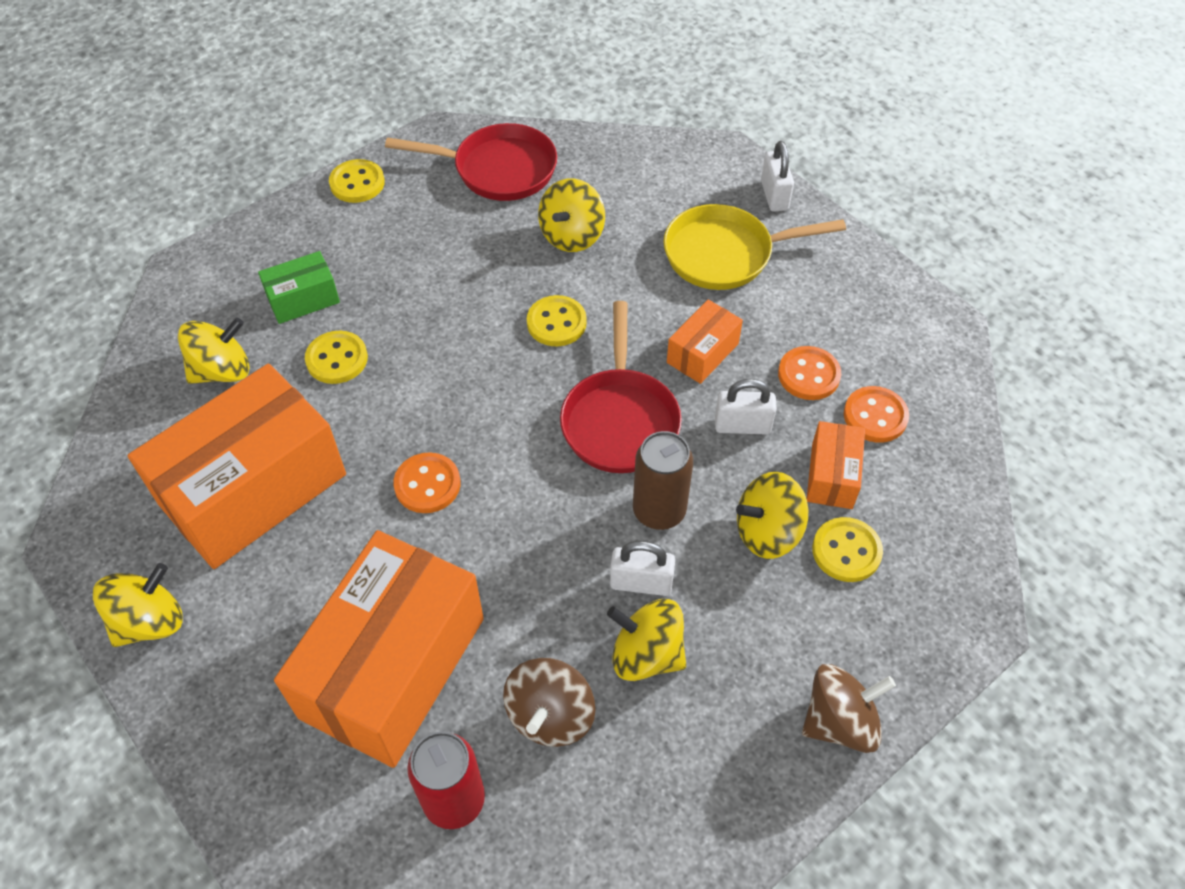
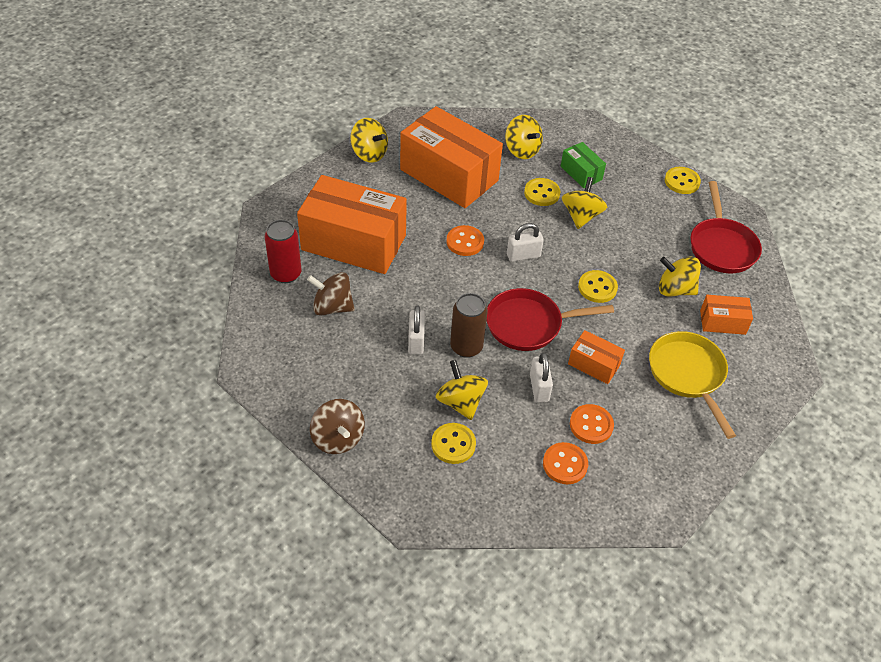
camera: 80 degrees right, 5 degrees down
yellow spinning top [607,599,686,681] -> yellow spinning top moved to [562,177,607,229]
white padlock [761,141,794,212] -> white padlock moved to [507,223,544,262]
orange box [807,421,865,509] -> orange box moved to [700,295,753,335]

